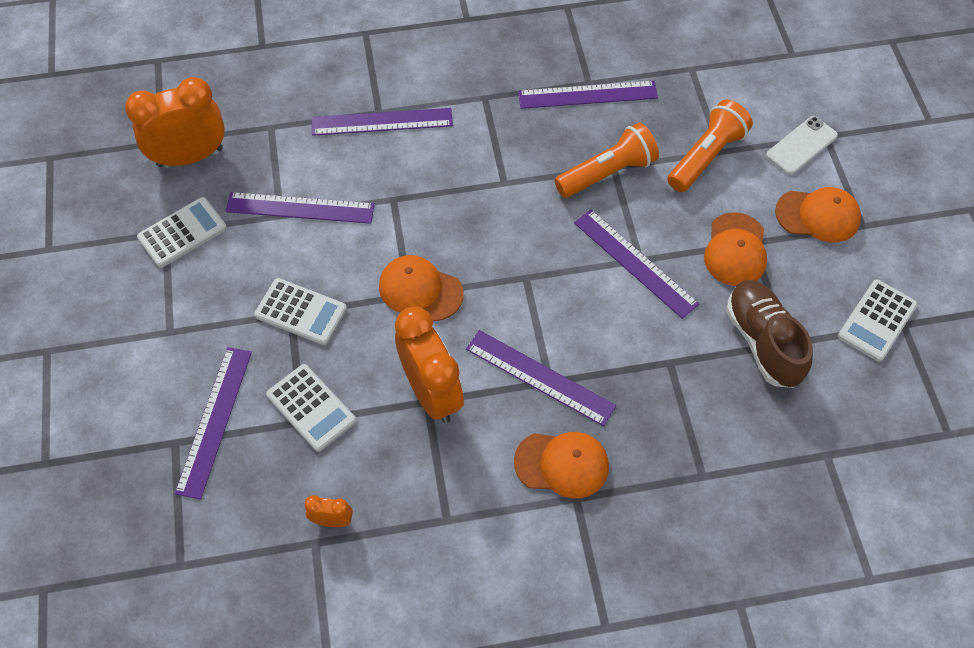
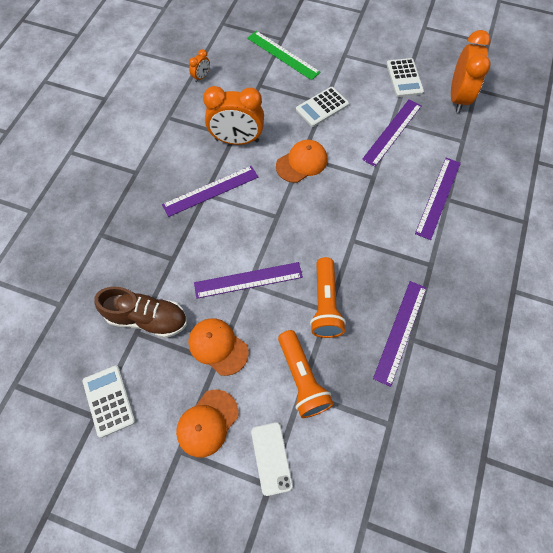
camera: 120 degrees right, 5 degrees up
purple ruler [175,347,252,500] -> green ruler [247,31,321,80]
white calculator [266,364,356,452] -> none
orange cap [514,432,609,499] -> none

